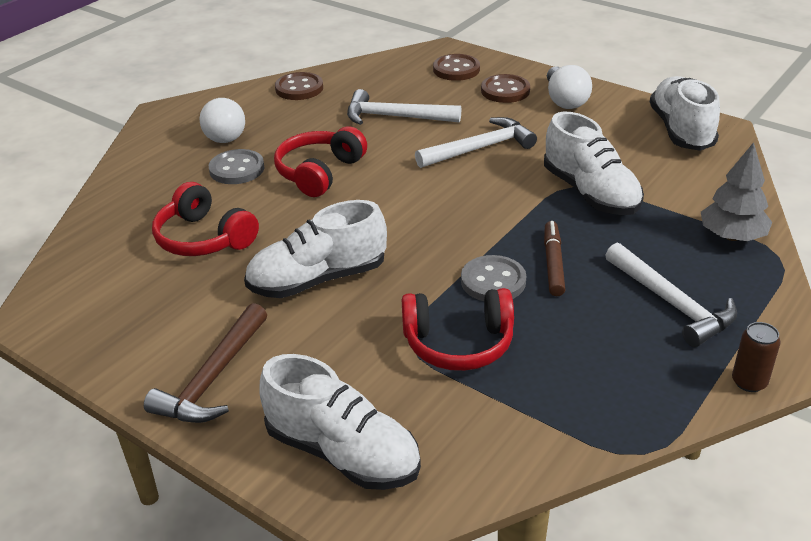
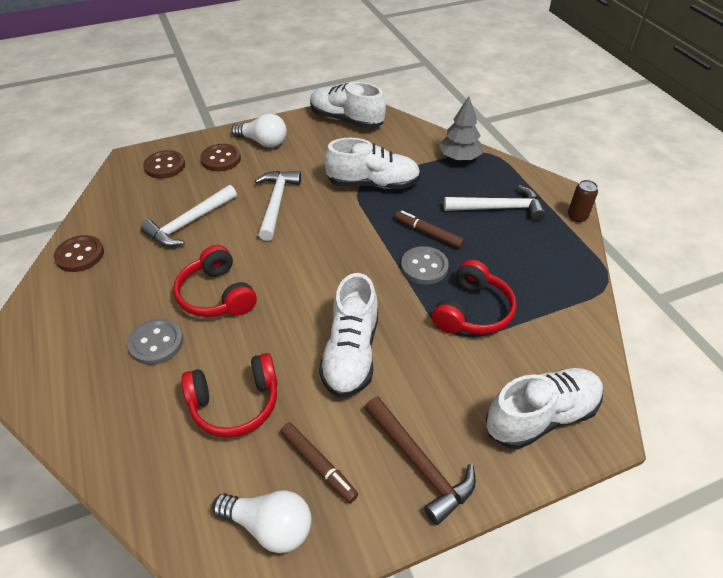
camera: 60 degrees left, 10 degrees up
white light bulb [200,98,245,143] -> white light bulb moved to [213,490,311,553]
none -> brown marker [281,423,358,503]

